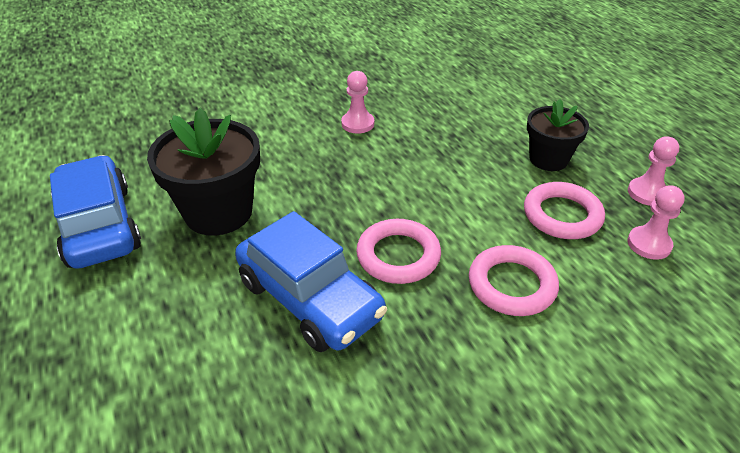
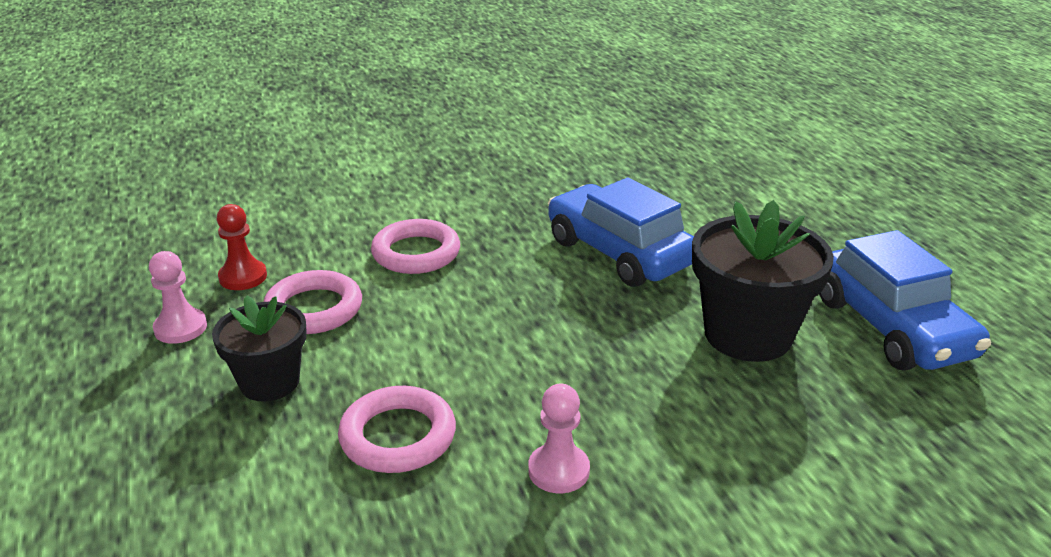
camera: 175 degrees left, 10 degrees down
pink ring [356,219,441,284] -> pink ring moved to [338,386,456,473]
pink pawn [627,185,685,260] -> red pawn [217,204,267,290]

